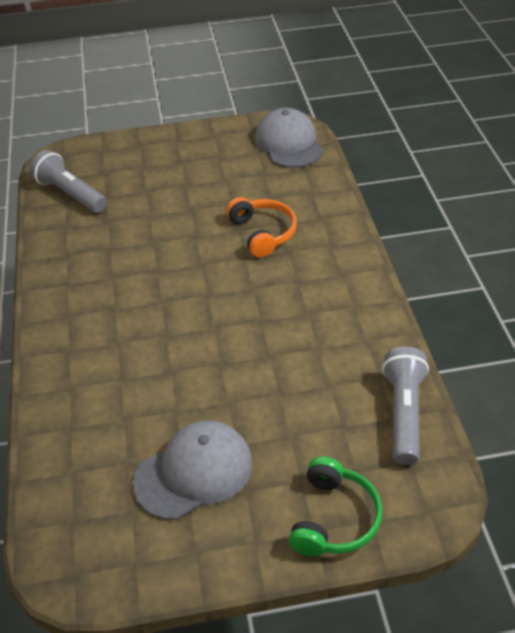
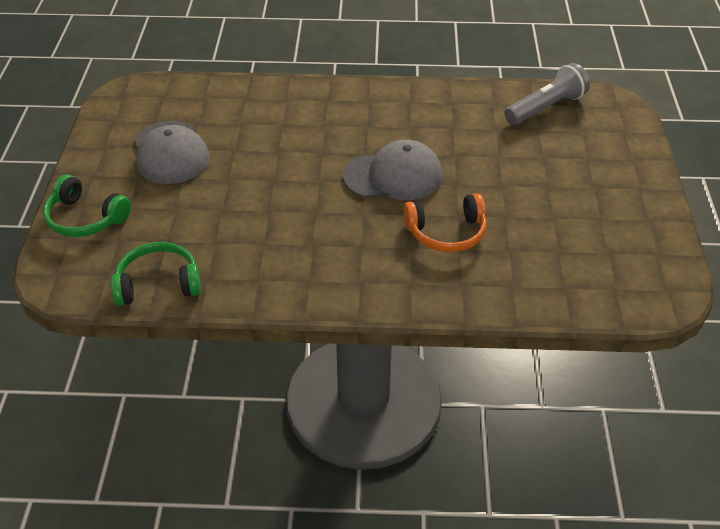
camera: 100 degrees right, 0 degrees up
grey cap [255,108,323,168] -> grey cap moved to [343,140,443,200]
grey flashlight [382,347,429,465] -> green headphones [111,242,201,306]

